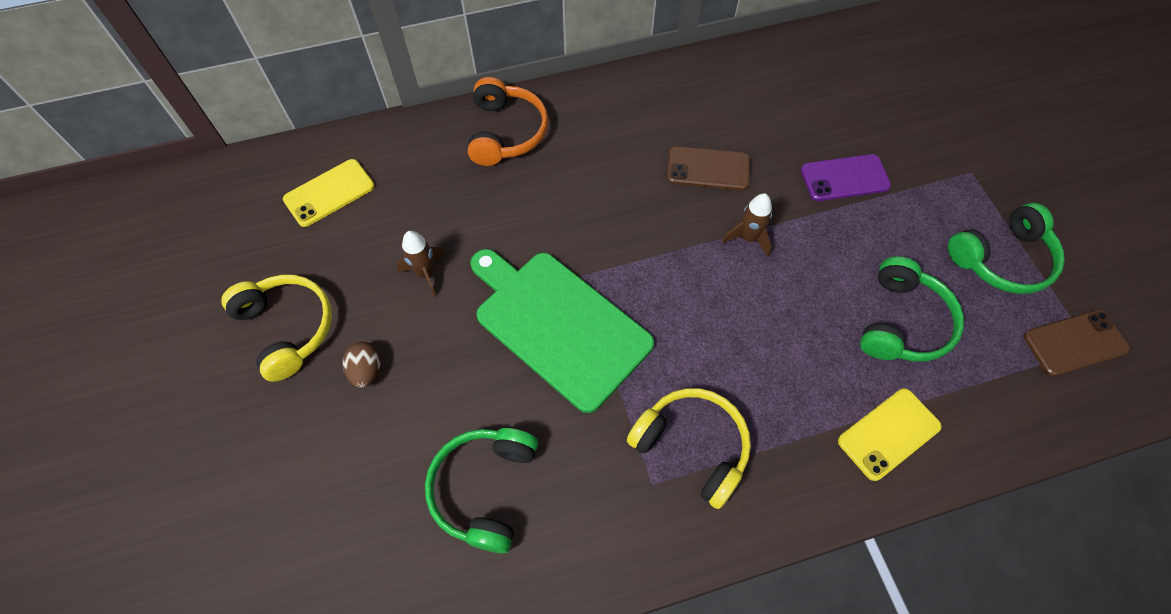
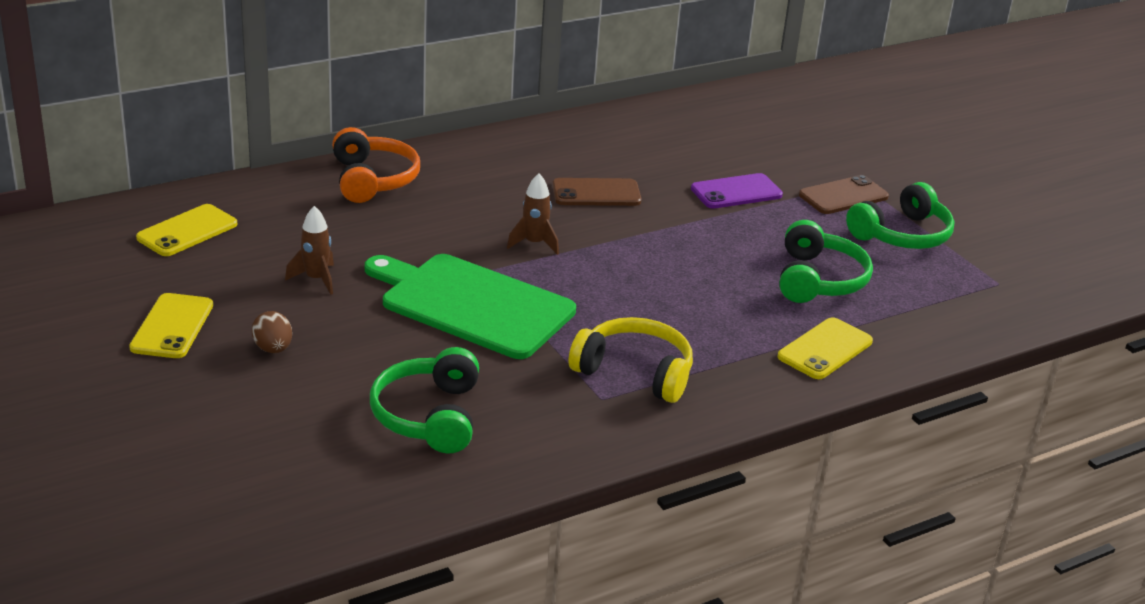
camera: 15 degrees left, 30 degrees down
yellow headphones [221,275,332,382] -> yellow phone [129,293,213,358]
brown rocket [722,193,772,257] -> brown rocket moved to [507,173,559,255]
brown phone [1024,310,1130,377] -> brown phone moved to [799,175,889,214]

